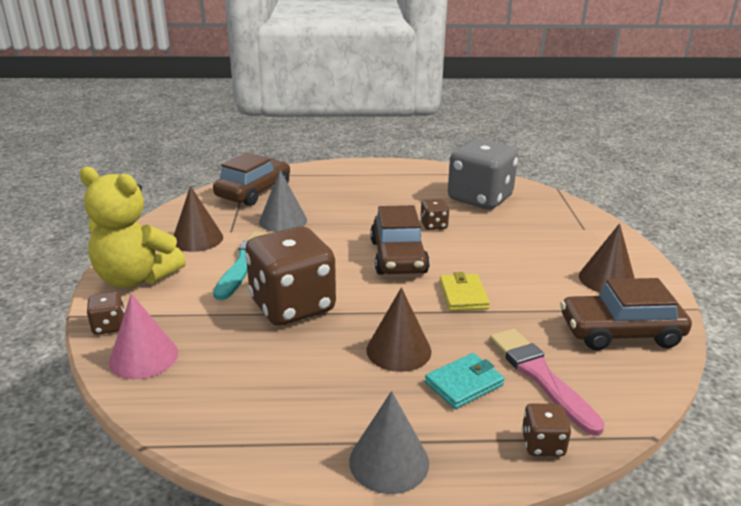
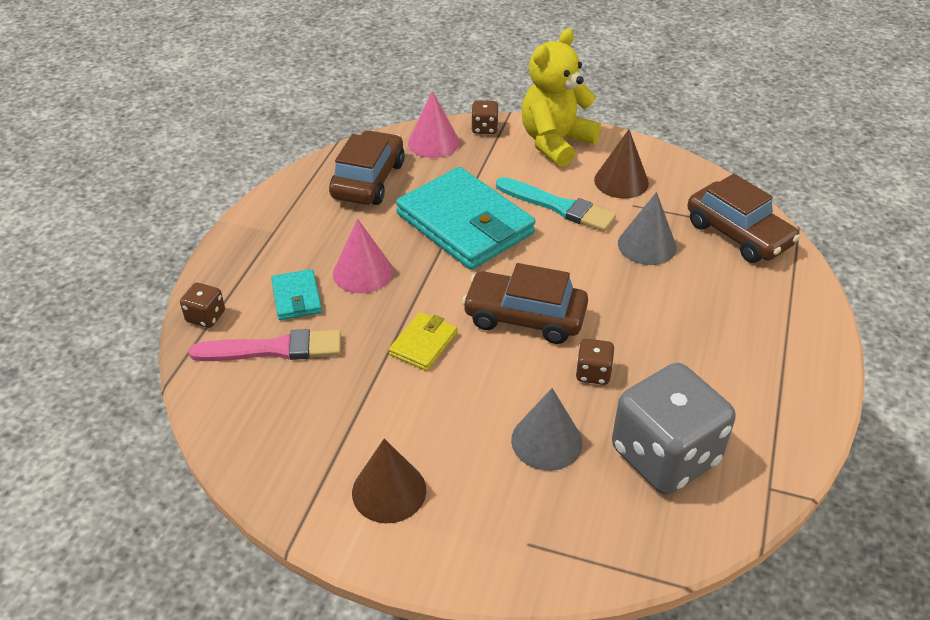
camera: 110 degrees right, 15 degrees up
brown dice [245,226,336,326] -> turquoise wallet [396,167,536,270]
grey cone [349,391,429,494] -> grey cone moved to [511,388,582,471]
brown cone [366,287,431,372] -> pink cone [333,219,393,293]
yellow wallet [439,272,490,311] -> yellow wallet turned 75 degrees counterclockwise [389,312,457,371]
brown car [560,278,692,350] -> brown car moved to [329,130,405,205]

